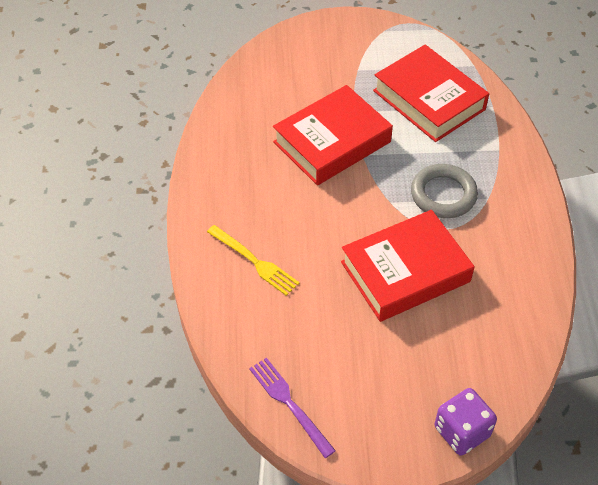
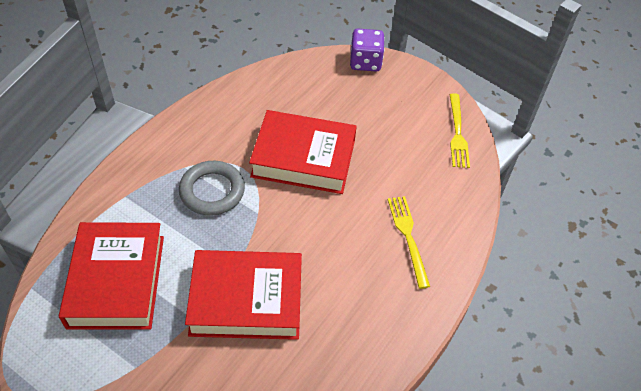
camera: 145 degrees left, 0 degrees up
purple fork [249,358,336,458] -> yellow fork [449,93,470,168]

